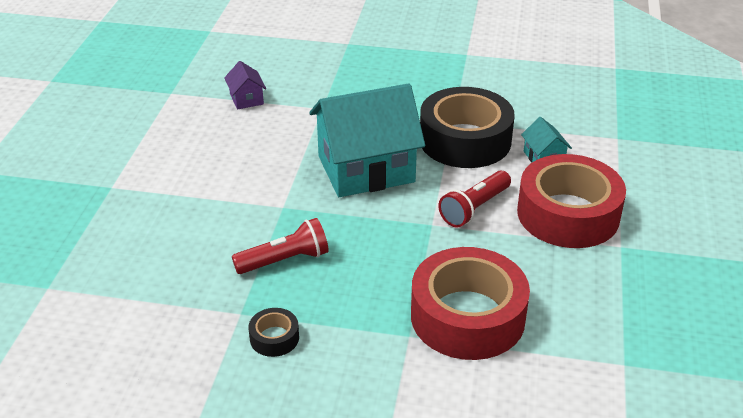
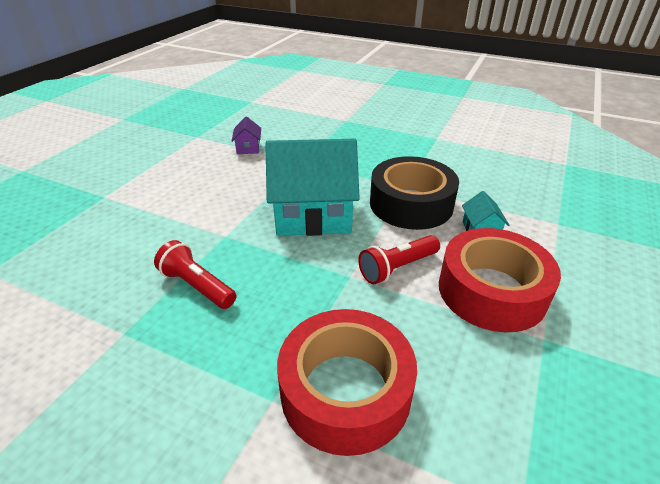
camera: 15 degrees right, 0 degrees up
red flashlight [232,218,329,274] -> red flashlight turned 135 degrees counterclockwise [154,240,237,309]
black tape [248,308,299,357] -> none

